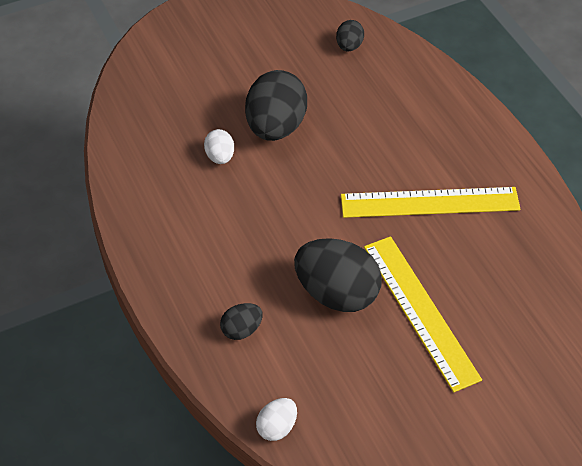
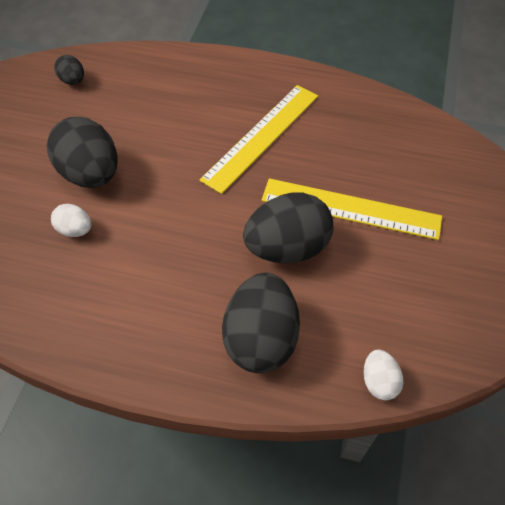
camera: 50 degrees left, 5 degrees up
black egg [220,303,263,340] -> black egg [222,272,300,373], size x2.06

